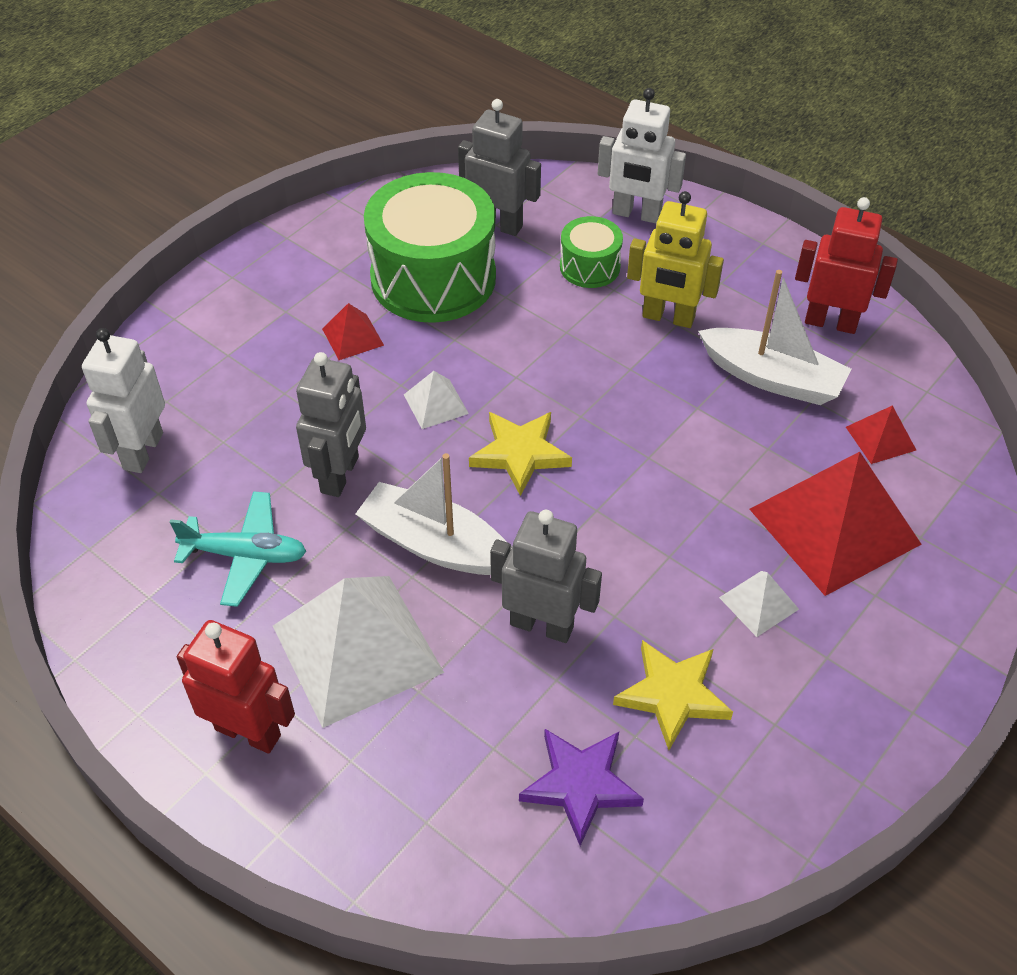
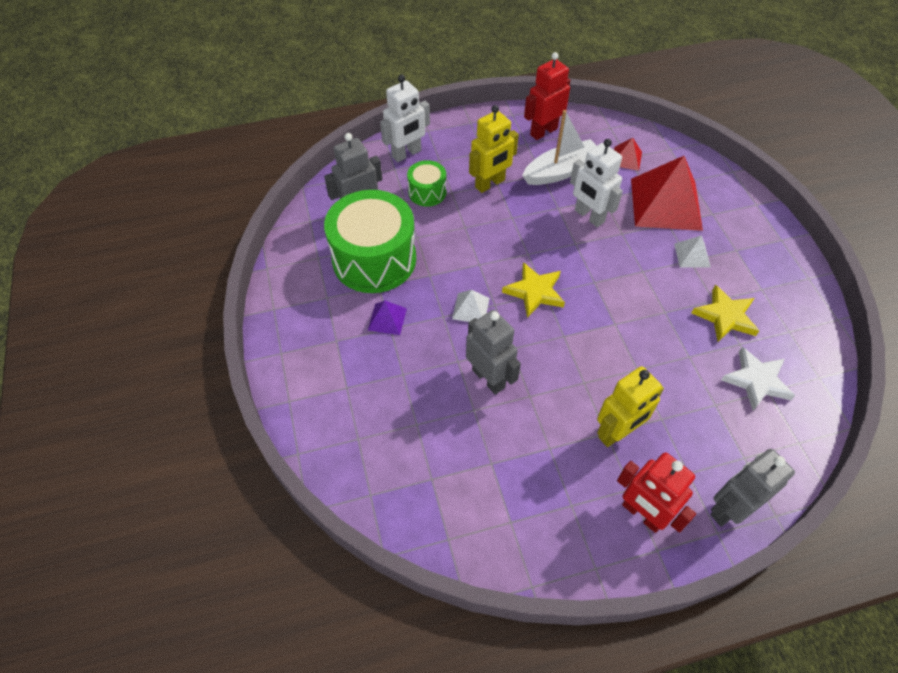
camera: 55 degrees left, 5 degrees up
white robot [82,328,165,473] -> white robot moved to [570,139,623,227]
turquoise plane [170,491,306,607] -> none
red robot [177,620,295,753] -> red robot turned 105 degrees counterclockwise [617,452,696,533]
white pyramid [273,576,444,728] -> yellow robot [597,366,664,447]
red pyramid [322,303,384,360] -> purple pyramid [368,301,407,335]
white boat [356,453,507,575] -> none
grey robot [490,510,602,643] -> grey robot moved to [710,449,795,527]
purple star [519,729,644,846] -> white star [721,347,795,411]

